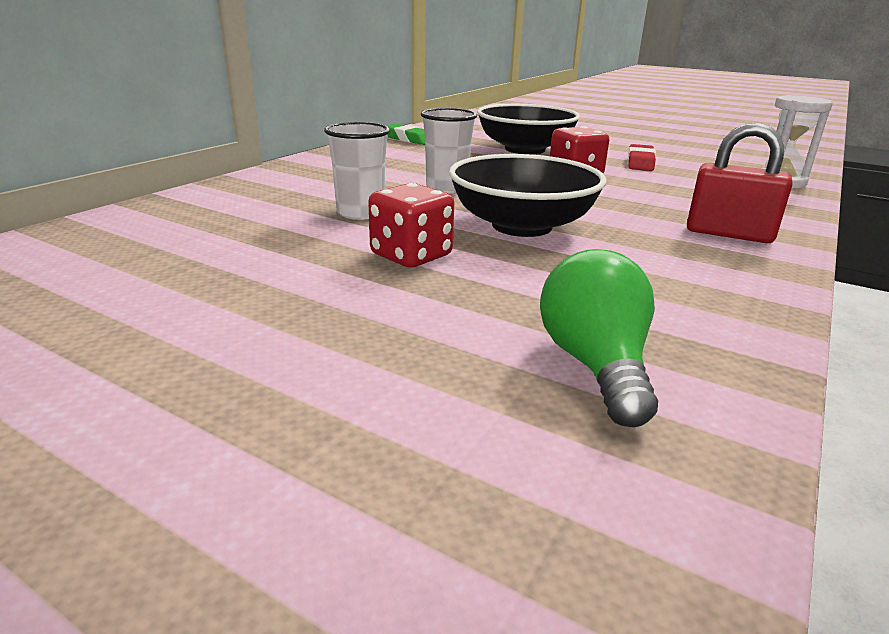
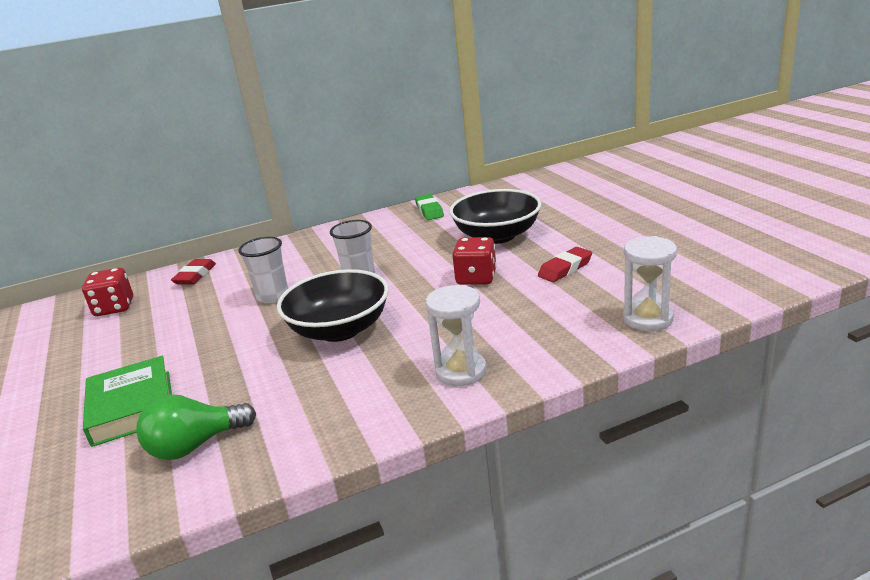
camera: 40 degrees right, 0 degrees up
red dice [368,183,454,267] -> red dice moved to [82,268,133,316]
green light bulb [540,249,658,427] -> green light bulb turned 150 degrees counterclockwise [136,394,256,460]
red padlock [687,123,793,243] -> white hourglass [426,285,487,386]
none -> green book [83,356,172,447]
none -> red eraser [171,259,216,285]

